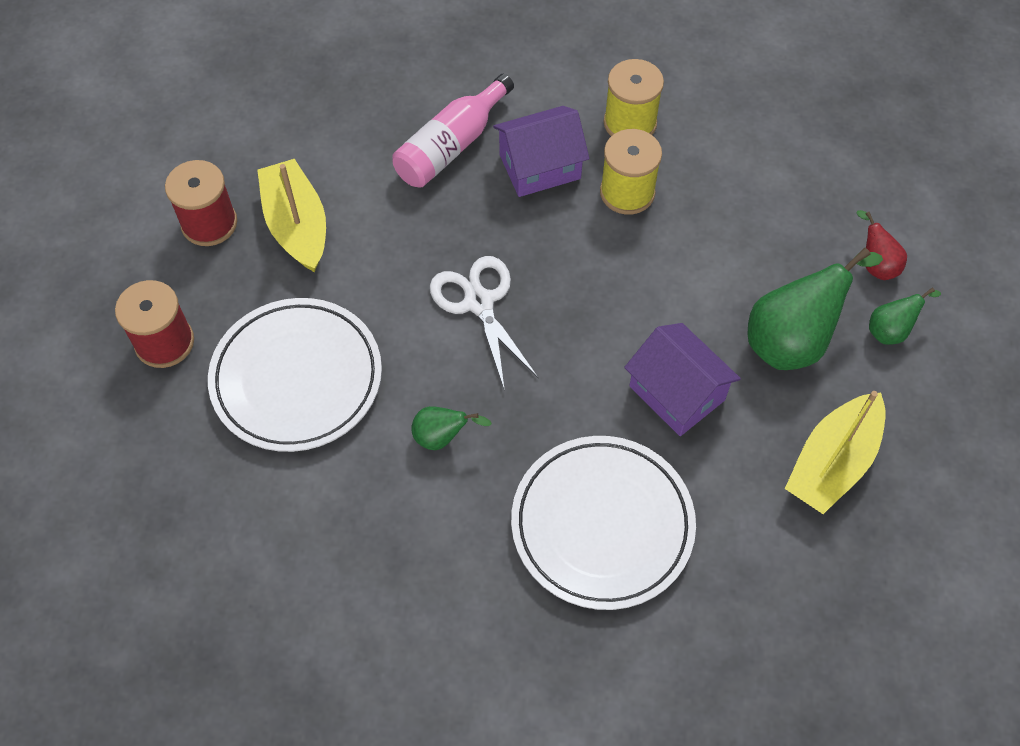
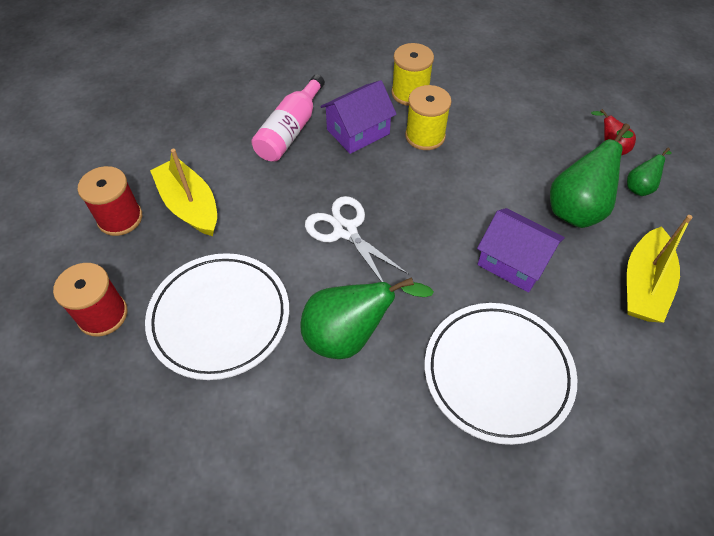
camera: 15 degrees left, 5 degrees down
green pear [411,406,492,450] -> green pear [300,277,434,359], size x1.96

